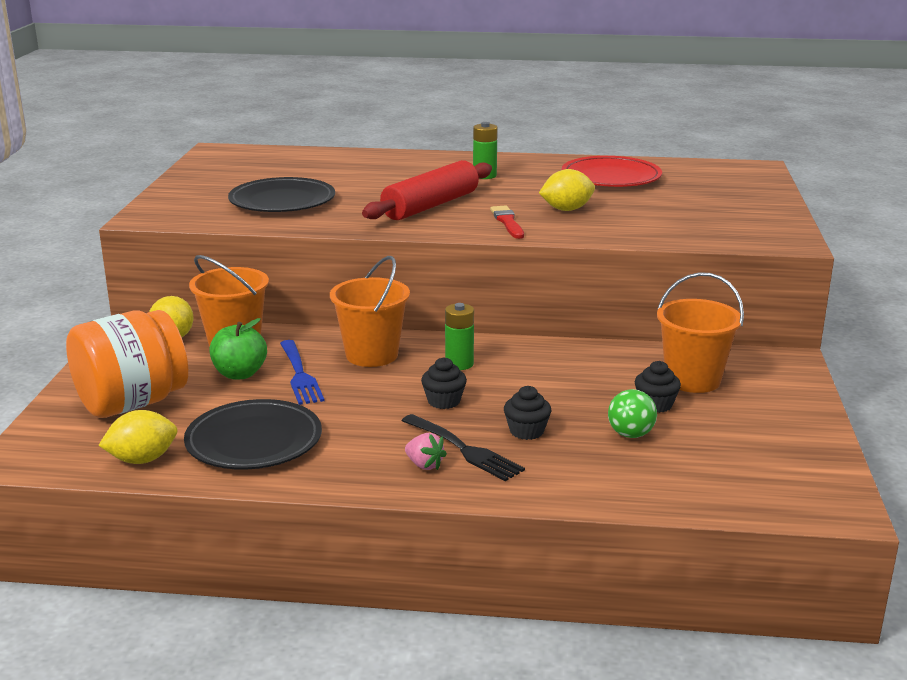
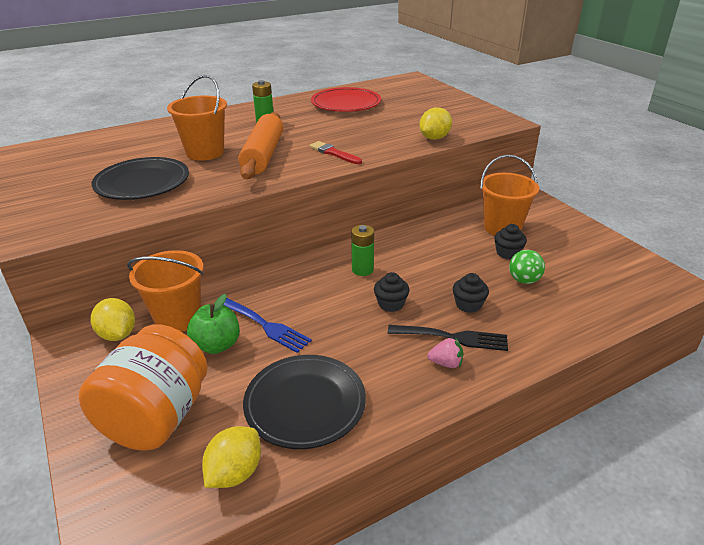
camera: 35 degrees left, 10 degrees up
orange bucket [330,256,410,367] -> orange bucket moved to [167,75,227,161]
red rolling pin [362,160,492,220] -> orange rolling pin [239,112,283,179]
yellow lemon [539,169,595,211] -> yellow lemon moved to [419,107,452,140]

